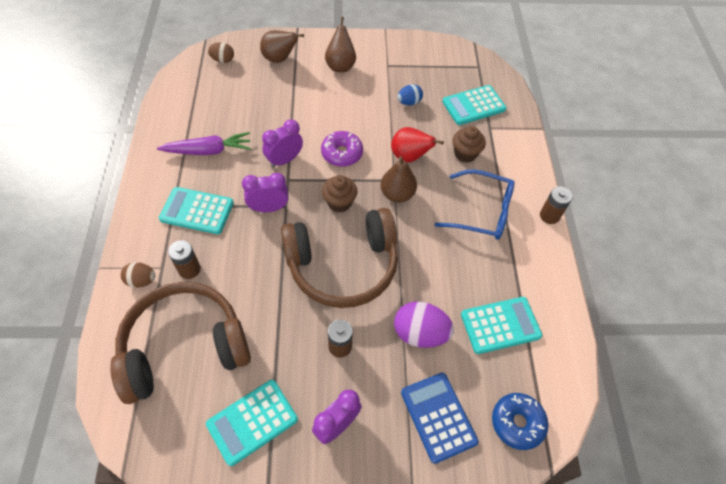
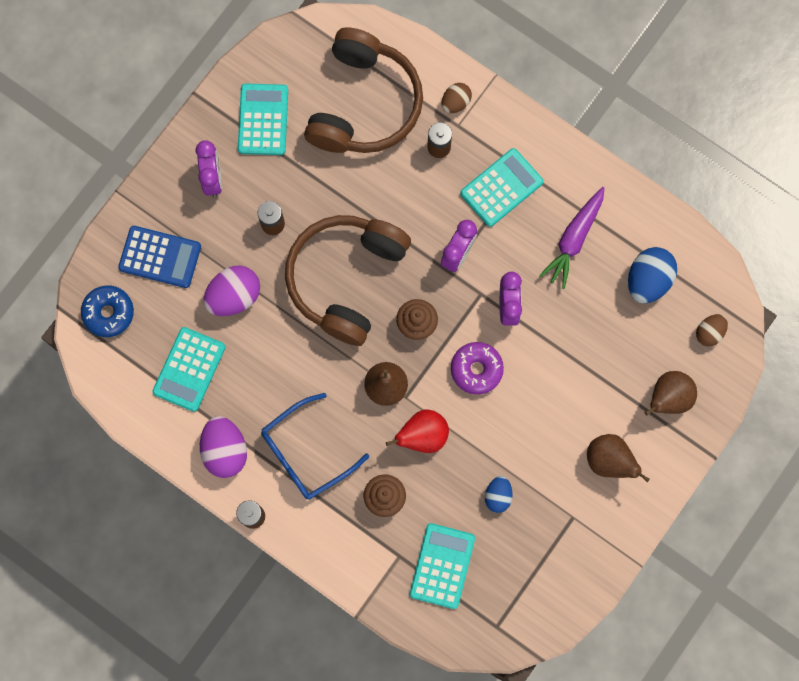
camera: 130 degrees right, 20 degrees up
none -> purple egg [200,416,247,478]
none -> blue egg [628,247,677,303]

